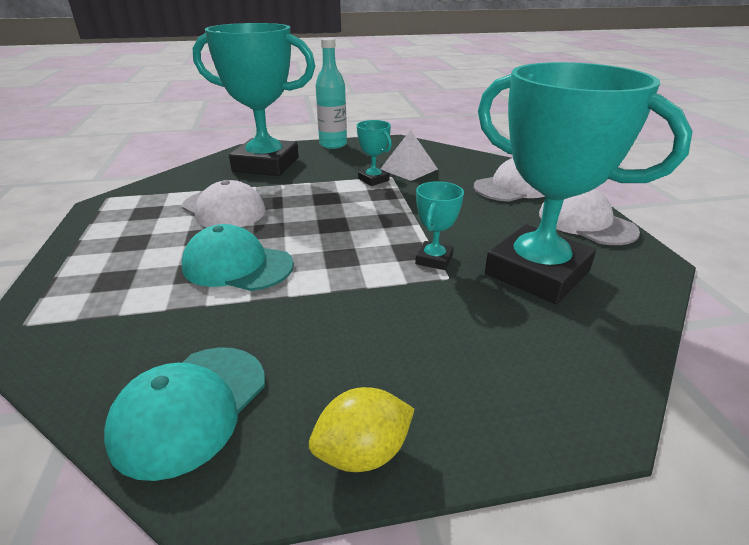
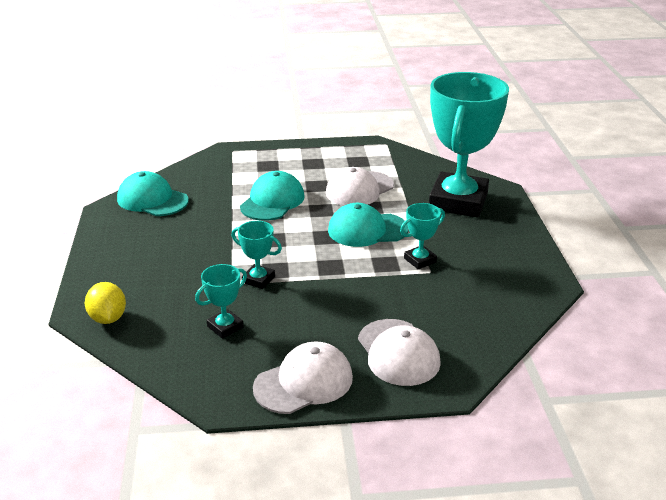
camera: 95 degrees right, 0 degrees up
yellow lemon [309,387,415,472] -> yellow lemon moved to [85,282,126,324]
turquoise bottle [316,38,347,149] -> none
white pyramid [380,130,438,181] -> none
turquoise trophy [478,62,693,304] -> turquoise trophy [195,264,247,339], size x0.42
none -> turquoise cap [328,203,409,247]

